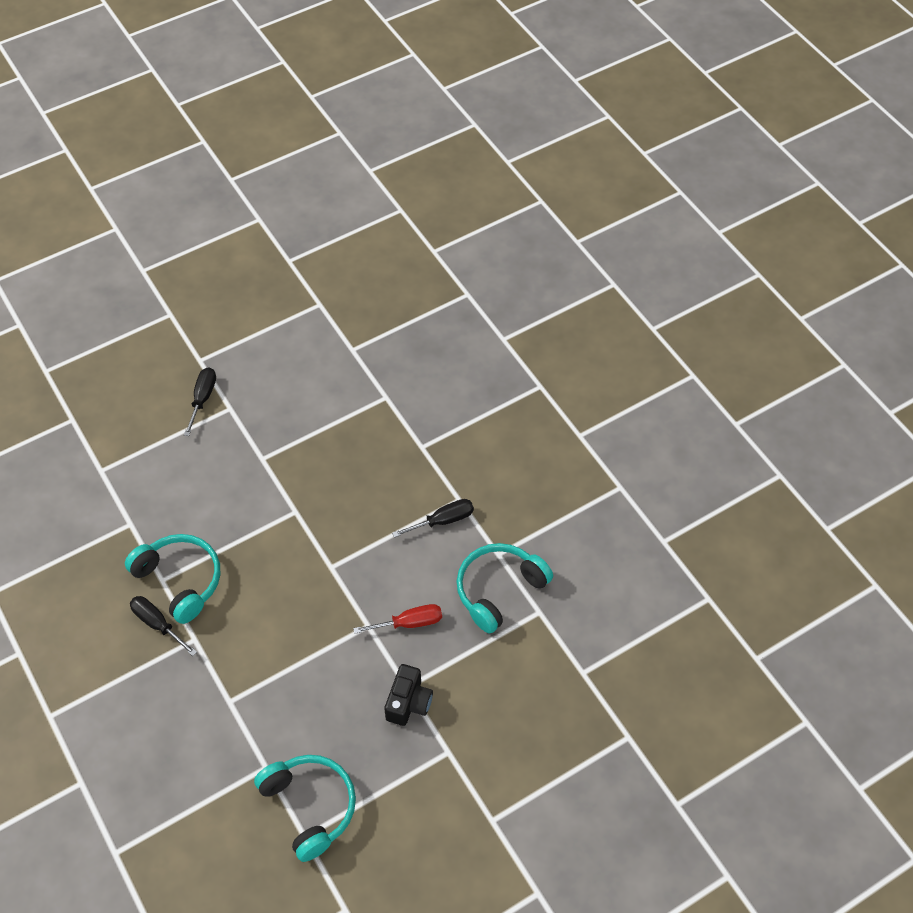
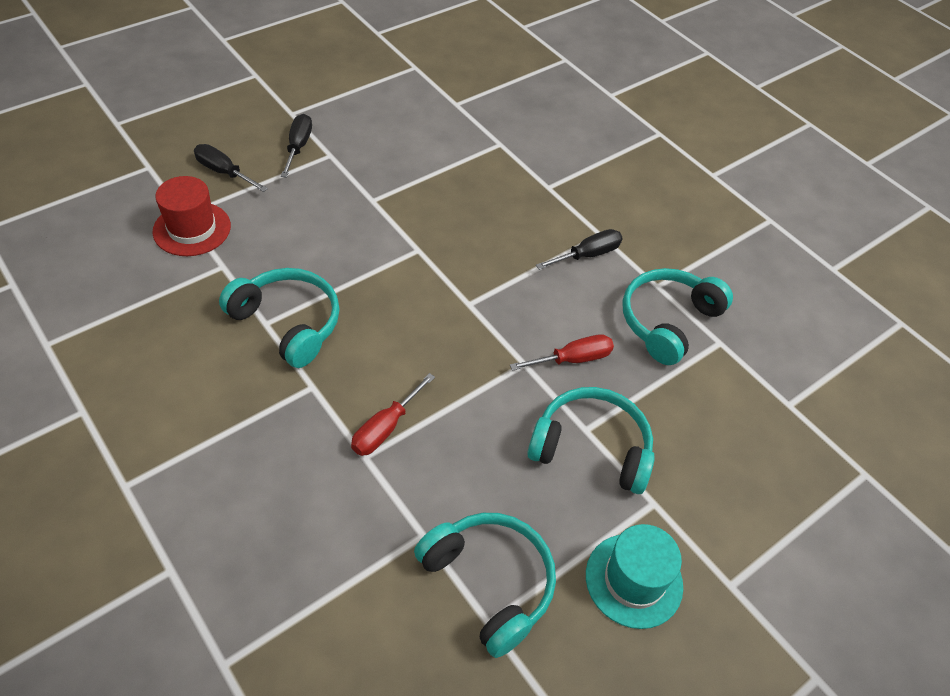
camera: 10 degrees left, 5 degrees down
black screwdriver [130,596,197,656] -> black screwdriver moved to [194,144,268,192]
black camera [385,664,433,726] -> turquoise headphones [527,387,655,494]
none -> red hat [153,176,231,256]
none -> red screwdriver [351,373,435,456]
none -> turquoise hat [586,524,683,629]

